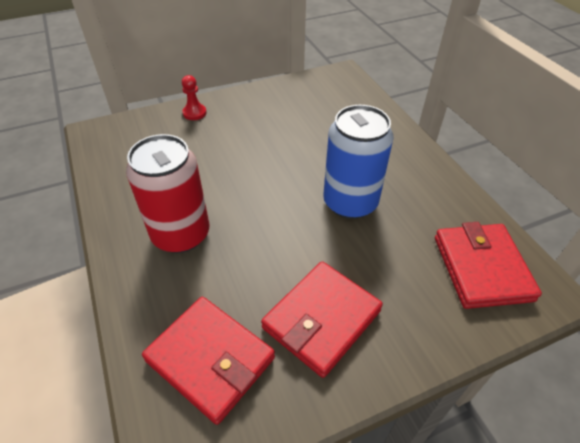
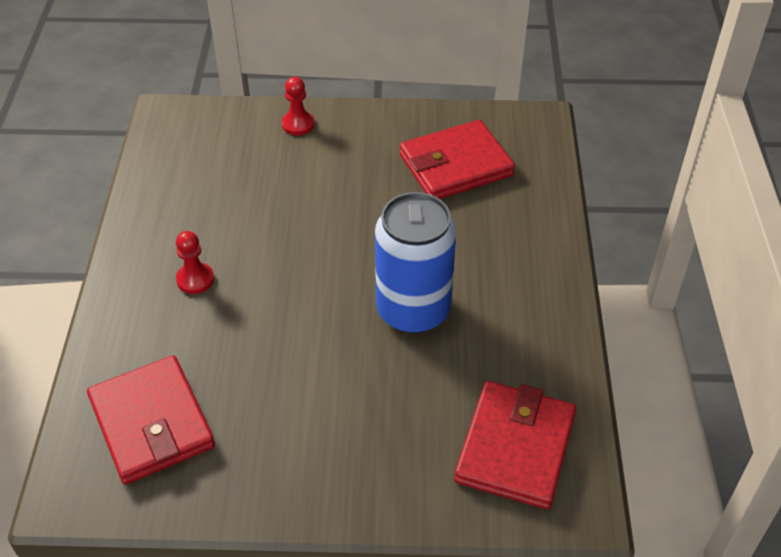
camera: 25 degrees right, 0 degrees up
red can [126,134,210,253] -> red pawn [176,231,214,294]
red wallet [261,261,383,378] -> red wallet moved to [400,120,515,199]

